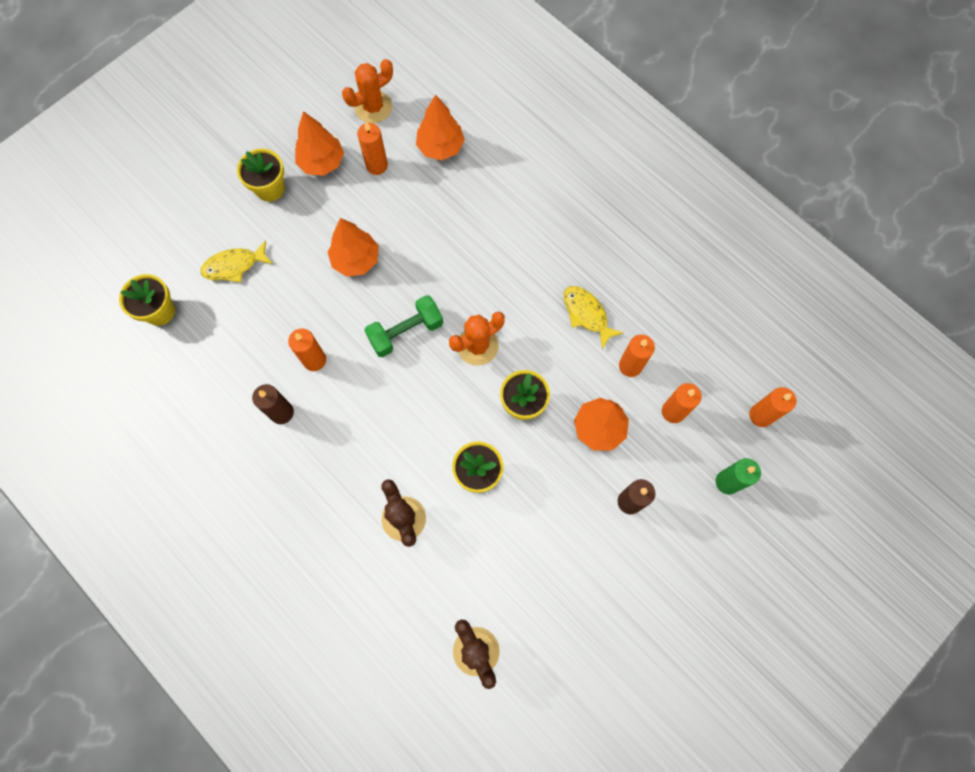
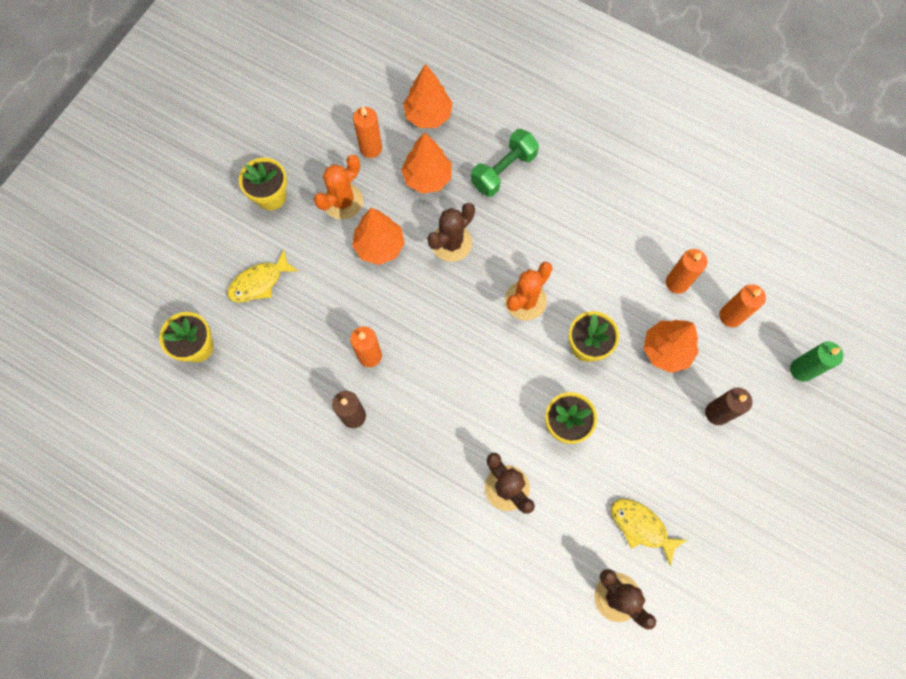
camera: 15 degrees left, 0 degrees up
orange tree [295,111,344,176] -> orange tree moved to [401,132,452,193]
orange cactus [342,59,393,123] -> orange cactus moved to [314,155,363,220]
green dumbbell [364,295,443,357] -> green dumbbell moved to [471,129,539,197]
yellow fish [563,286,623,349] -> yellow fish moved to [611,499,687,566]
orange candle [749,387,796,427] -> none
none -> brown cactus [427,203,475,262]

